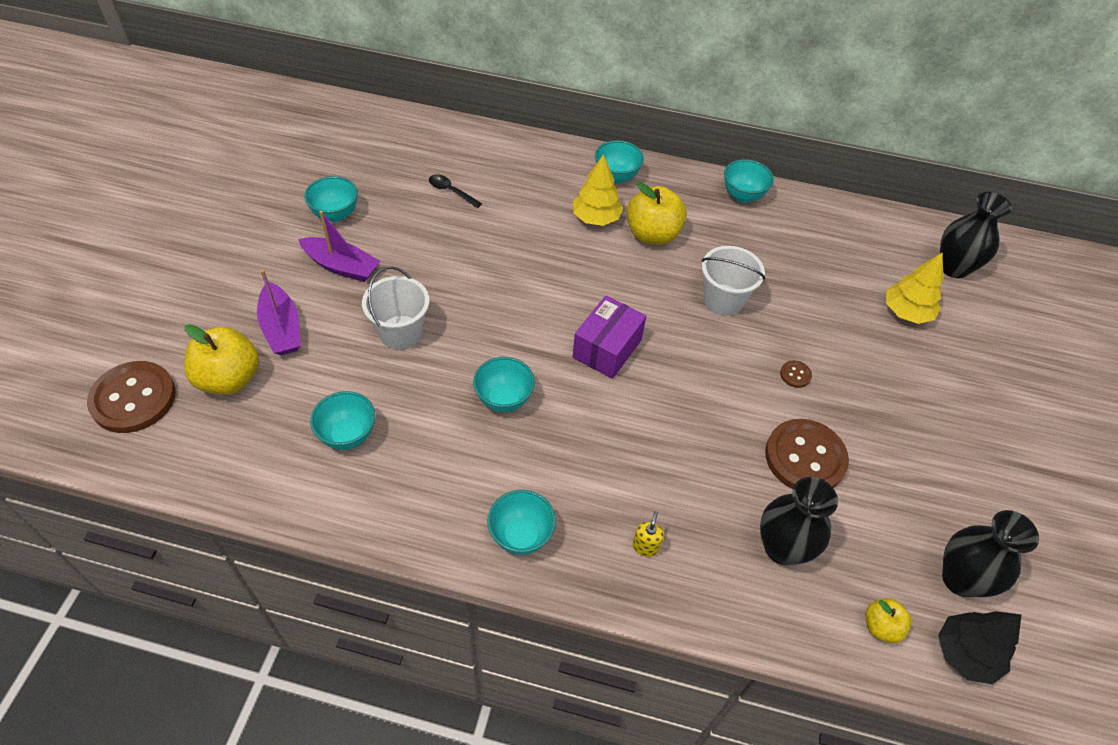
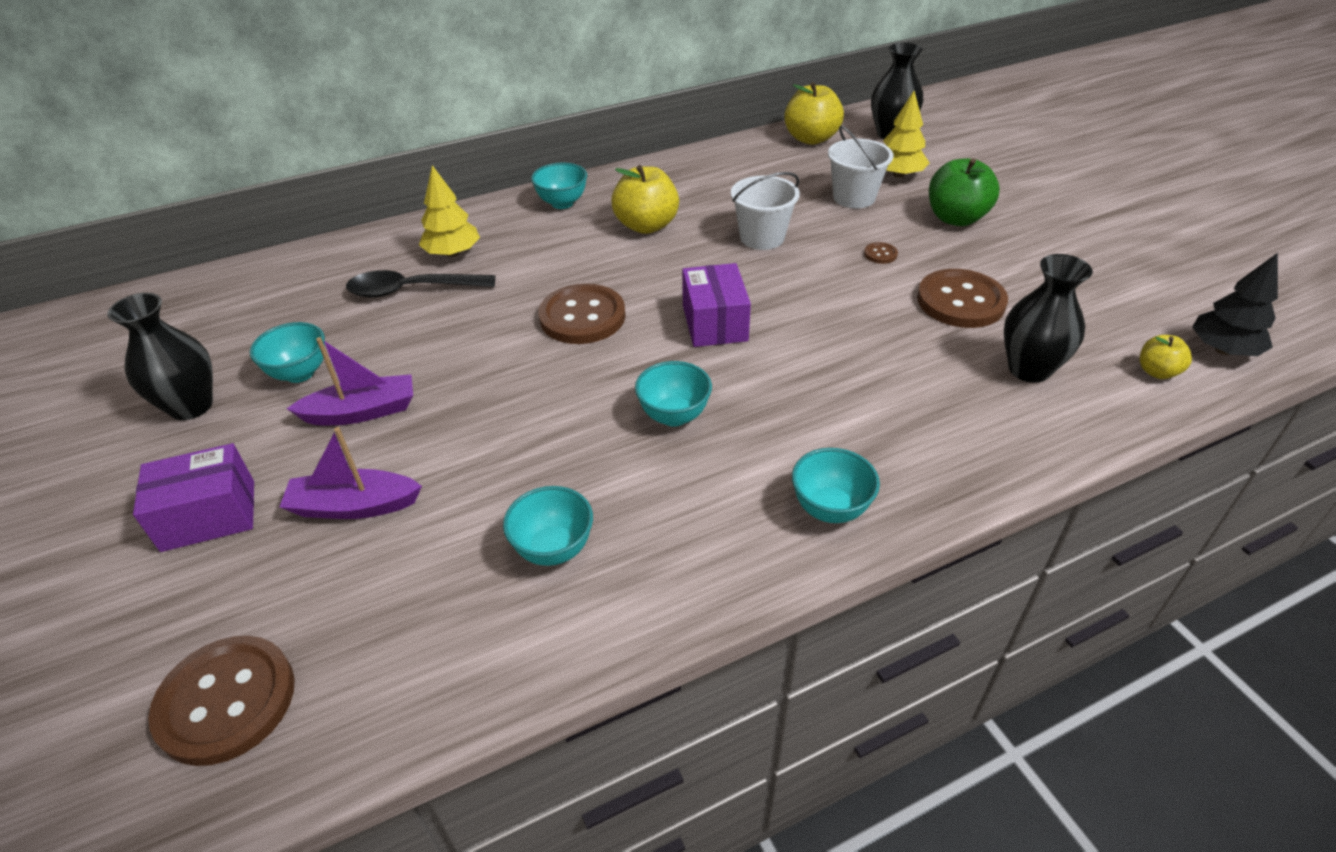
camera: 35 degrees left, 10 degrees down
yellow apple [184,324,259,395] -> yellow apple moved to [784,82,844,145]
purple boat [257,269,301,355] -> purple boat turned 150 degrees clockwise [279,427,422,519]
white bucket [362,266,429,350] -> white bucket moved to [828,126,894,208]
black spoon [429,174,482,208] -> black spoon [346,270,495,297], size x1.83
yellow tree [573,154,623,226] -> yellow tree moved to [419,165,480,257]
yellow soap dispenser [632,512,664,557] -> none
turquoise bowl [724,159,774,203] -> none
black vase [942,510,1039,597] -> black vase moved to [107,293,213,420]
none -> purple box [133,443,254,552]
none -> brown button [538,284,626,344]
none -> green apple [929,158,1000,226]

